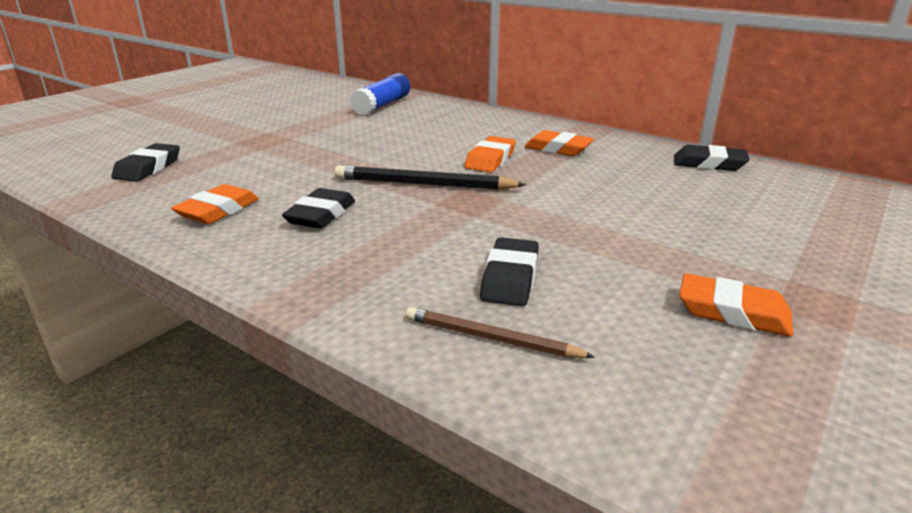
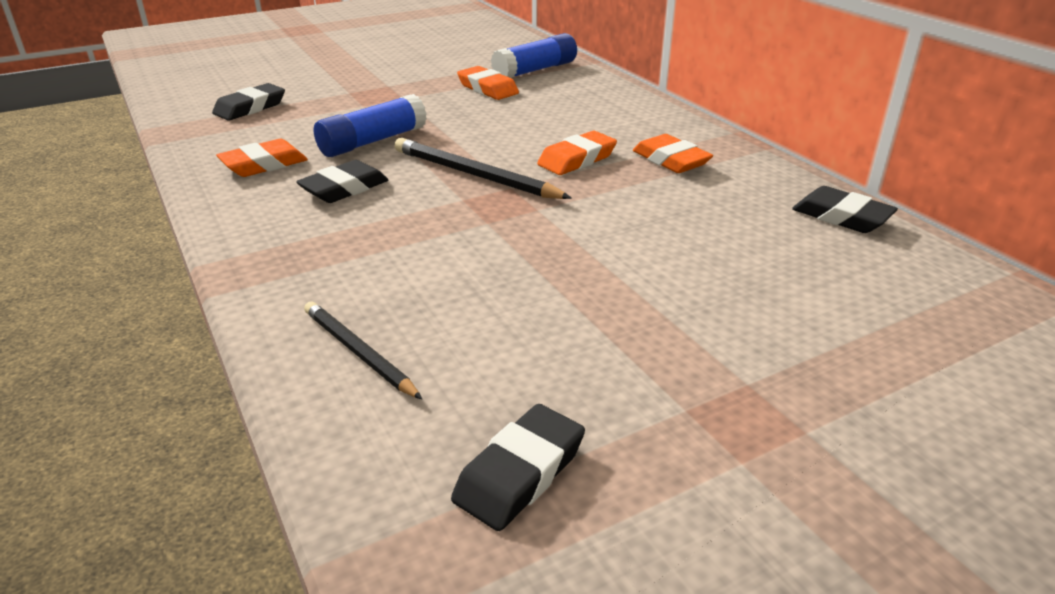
camera: 25 degrees right, 5 degrees up
brown pencil [406,307,595,358] -> black pencil [304,301,422,399]
black eraser [480,237,539,306] -> black eraser moved to [451,404,585,531]
orange eraser [679,273,793,337] -> orange eraser moved to [457,66,519,100]
none -> blue glue stick [314,94,427,157]

